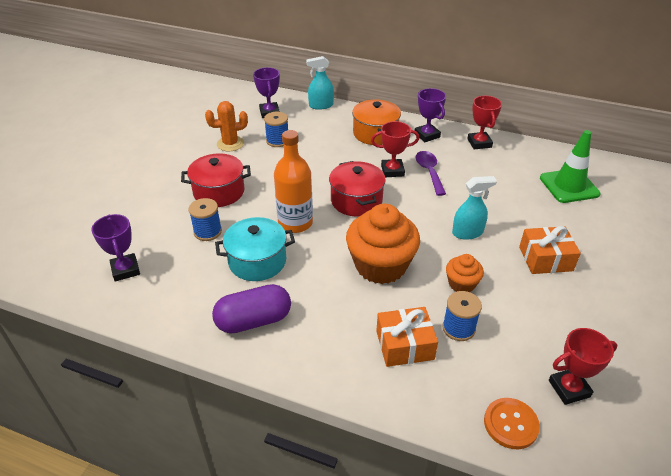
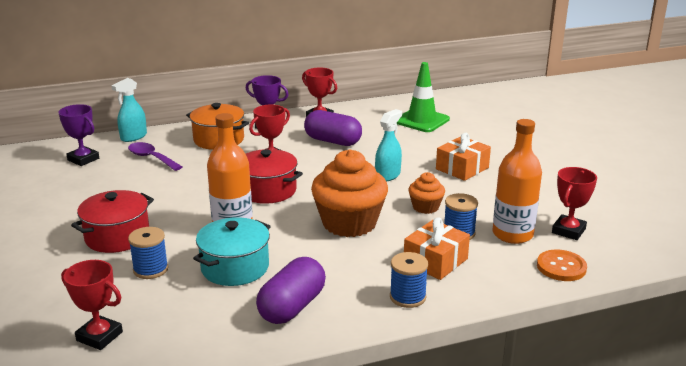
camera: 40 degrees left, 15 degrees down
purple trophy [91,214,140,282] -> red trophy [61,260,123,350]
orange cactus [205,101,248,151] -> none
blue spool [264,112,288,147] -> blue spool moved to [390,252,428,308]
purple spoon [415,151,446,196] -> purple spoon moved to [128,142,182,171]
none -> purple capsule [304,110,362,146]
none -> orange bottle [492,119,542,244]

